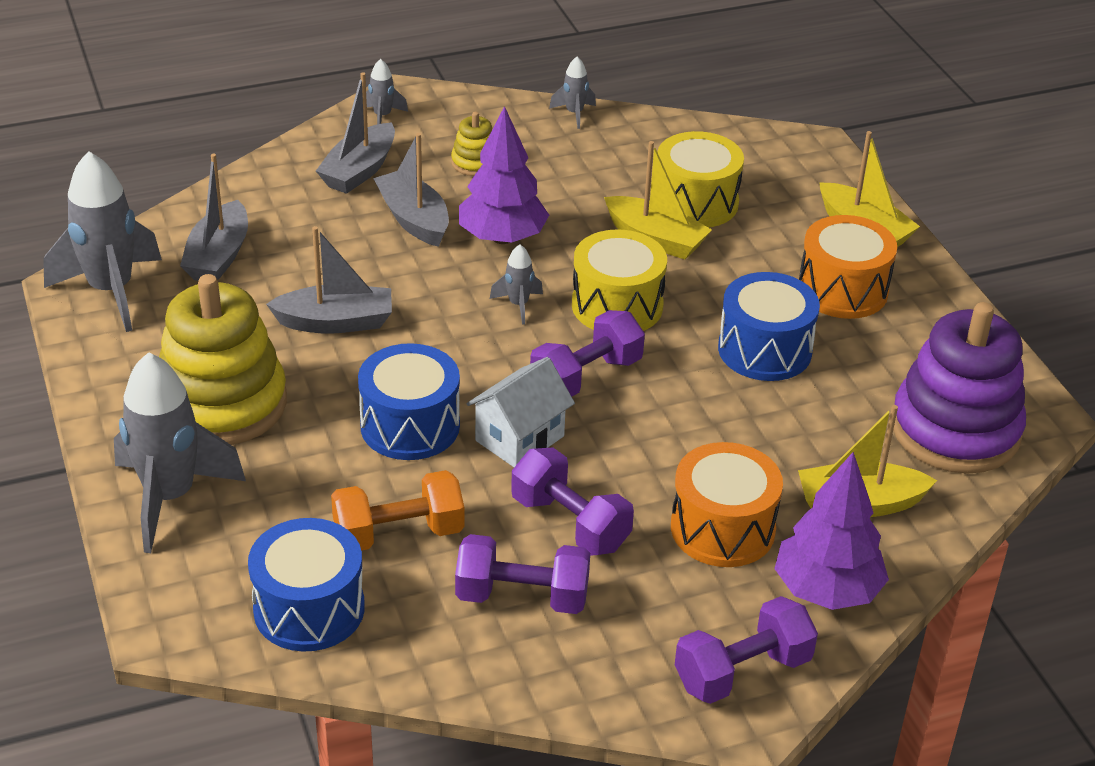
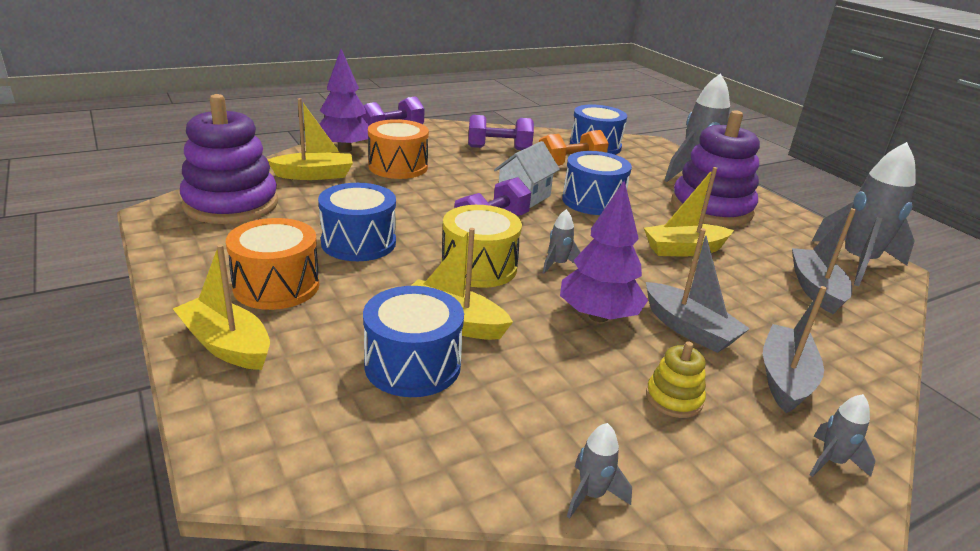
camera: 170 degrees right, 10 degrees down
yellow stacking toy [159,274,287,445] -> purple stacking toy [671,110,760,226]
grey boat [266,226,392,334] -> yellow boat [644,167,734,256]
purple dumbbell [511,447,634,556] -> none
yellow drum [657,131,744,228] -> blue drum [363,286,464,397]

